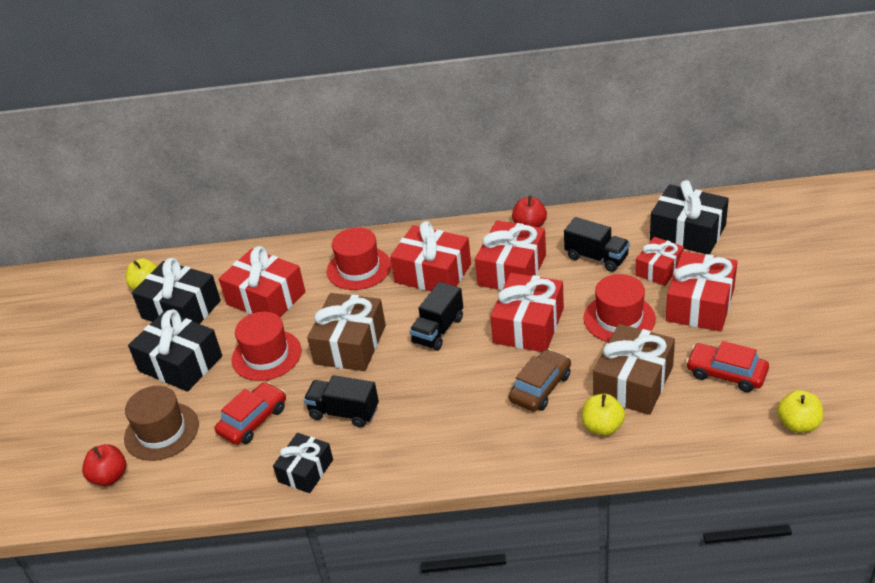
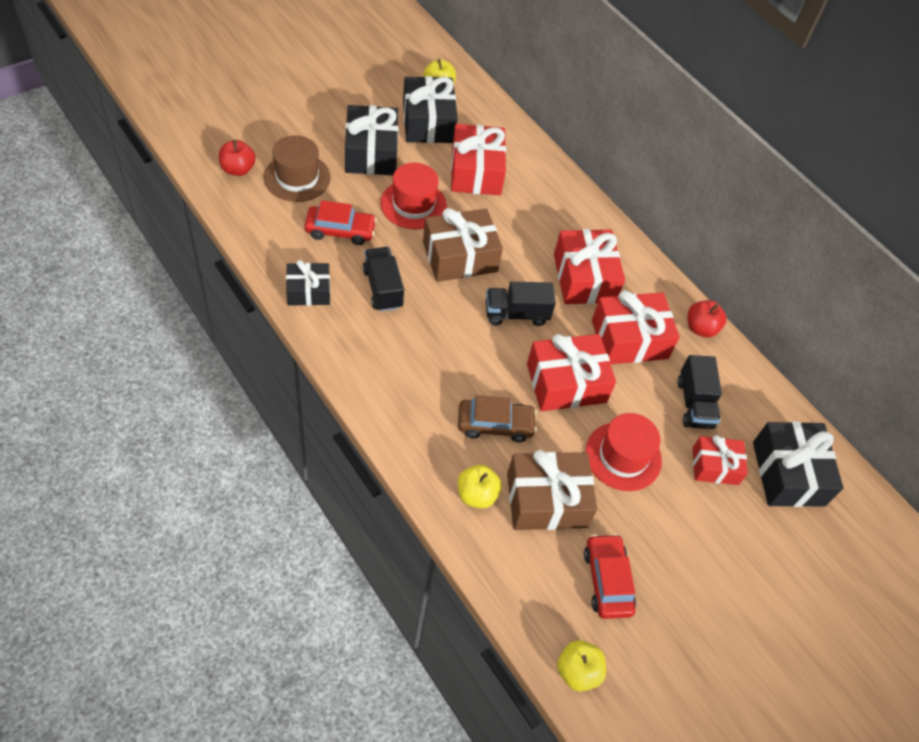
camera: 45 degrees right, 15 degrees up
red hat [327,227,391,290] -> none
red gift [666,251,737,332] -> none

